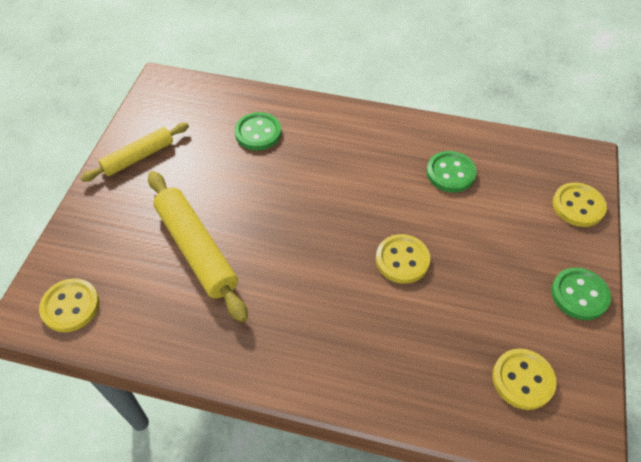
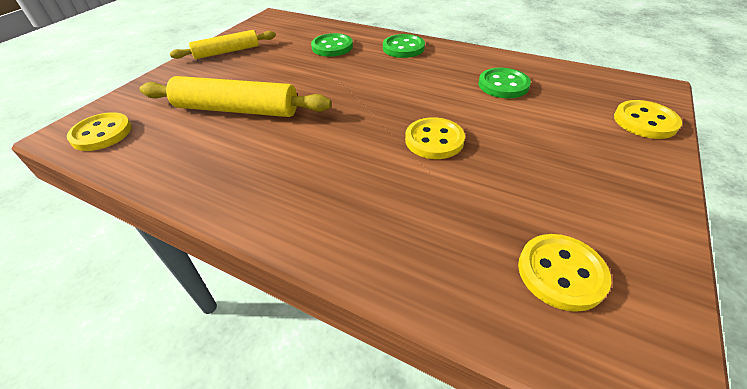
camera: 15 degrees right, 10 degrees down
yellow rolling pin [148,171,248,323] -> yellow rolling pin turned 60 degrees counterclockwise [140,76,331,117]
green button [551,267,611,320] -> green button moved to [383,34,425,58]

